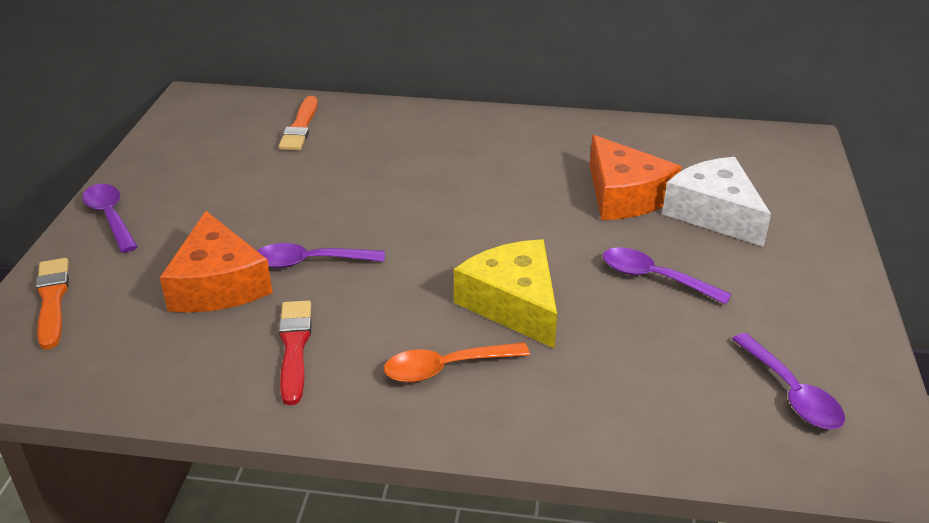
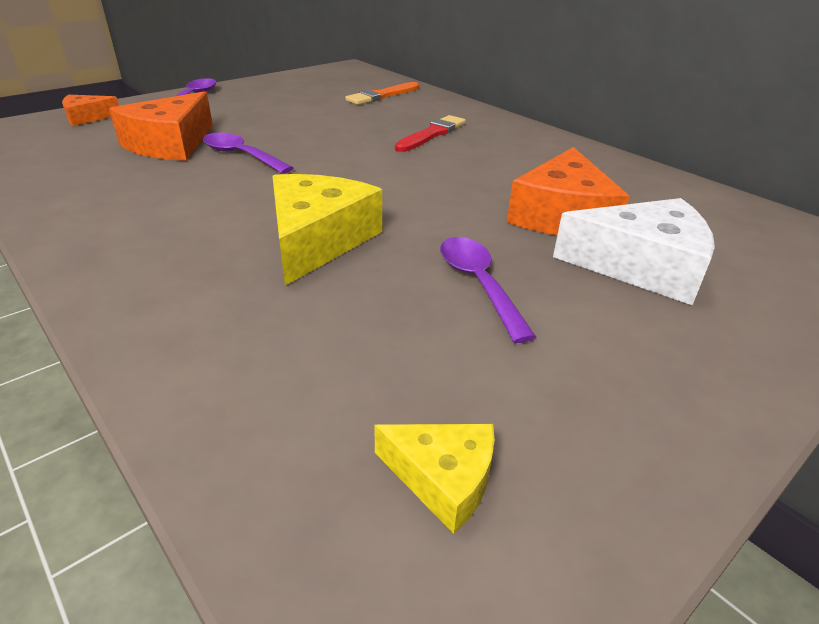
camera: 40 degrees right, 0 degrees up
orange brush [36,258,69,350] -> orange cheese [62,95,119,126]
red brush [279,300,312,405] -> red brush moved to [395,115,466,152]
orange spoon [384,342,530,383] -> none
white cheese [662,157,771,247] -> white cheese turned 90 degrees clockwise [553,198,715,305]
purple spoon [732,333,845,429] -> yellow cheese [374,424,495,534]

